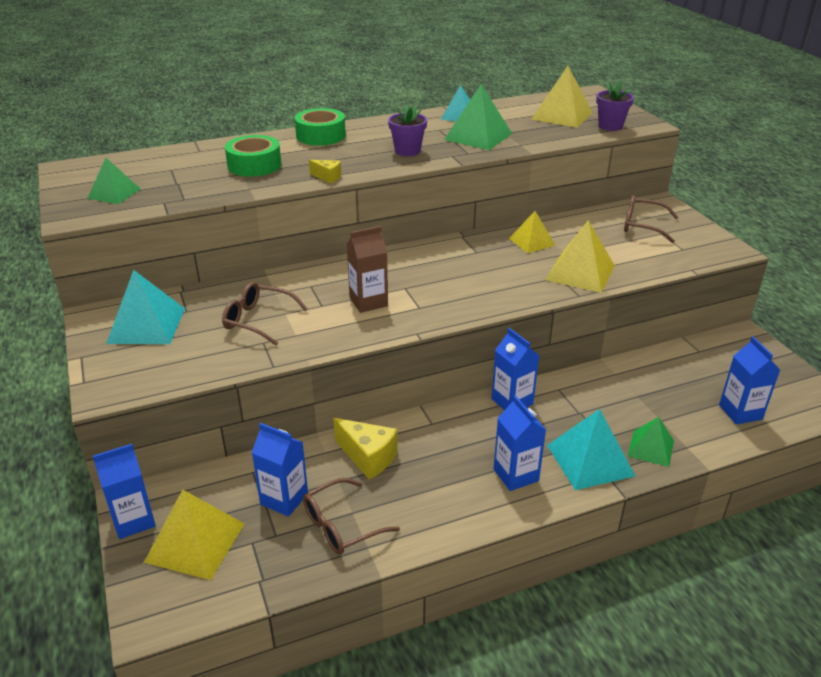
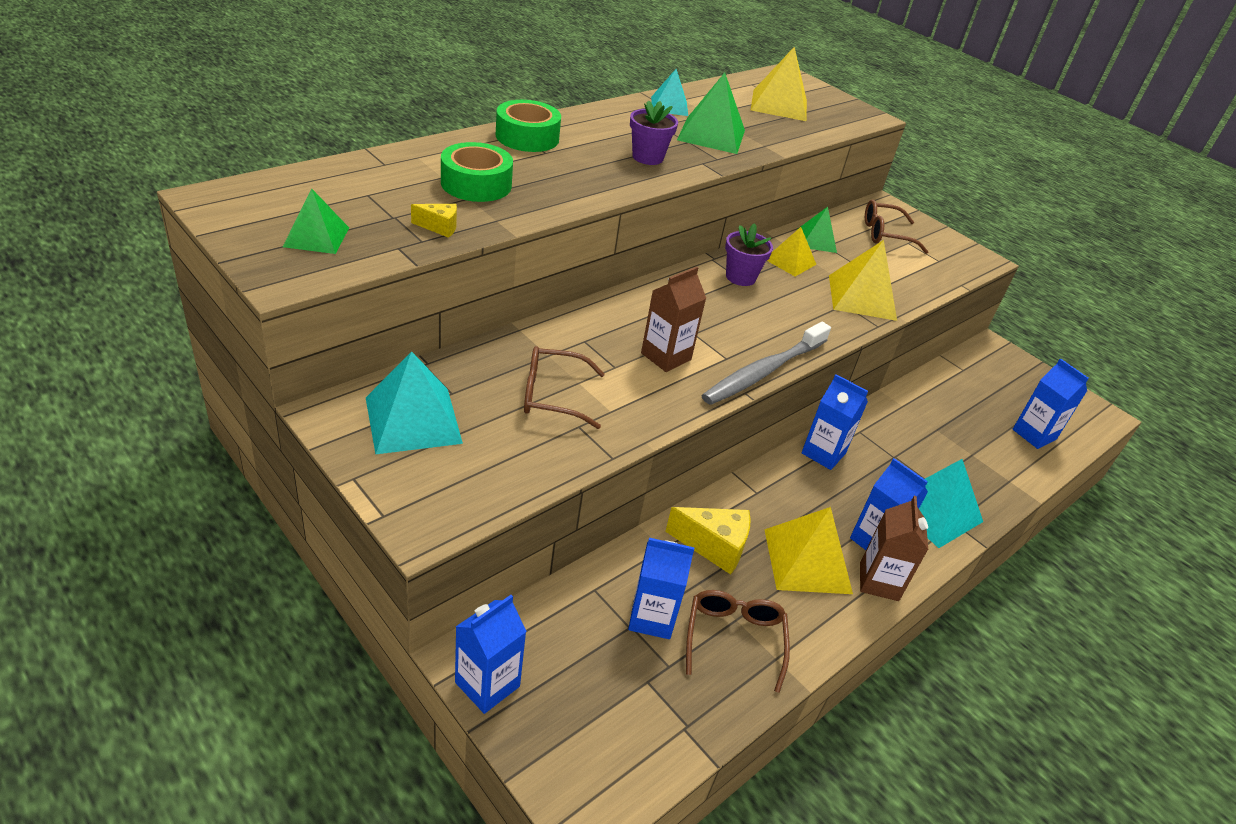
camera: 25 degrees left, 5 degrees up
yellow pyramid [144,490,245,580] -> yellow pyramid moved to [764,507,853,594]
brown glasses [303,478,400,555] -> brown glasses turned 150 degrees clockwise [686,590,790,693]
yellow cheese [309,160,341,183] -> yellow cheese moved to [411,204,457,238]
purple flower pot [596,81,634,131] -> purple flower pot moved to [725,223,773,286]
green pyramid [628,417,674,467] -> green pyramid moved to [797,207,837,253]
none -> grey toothbrush [701,322,831,405]
none -> brown carton [860,496,928,601]

